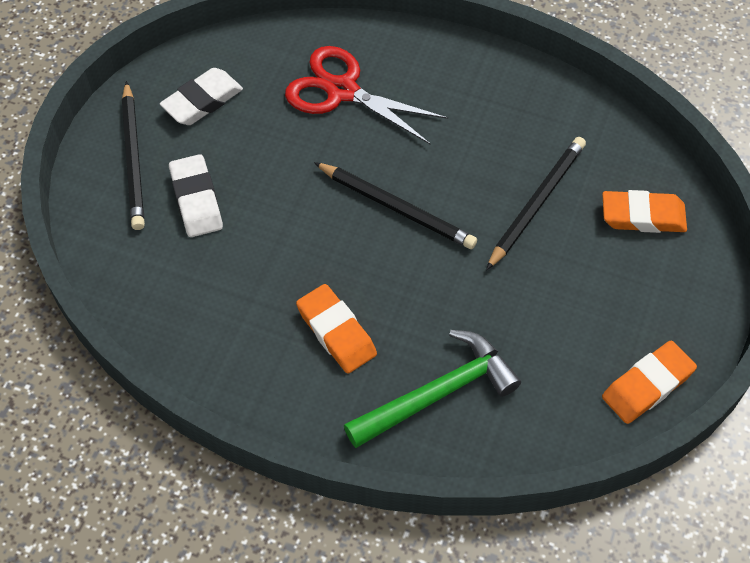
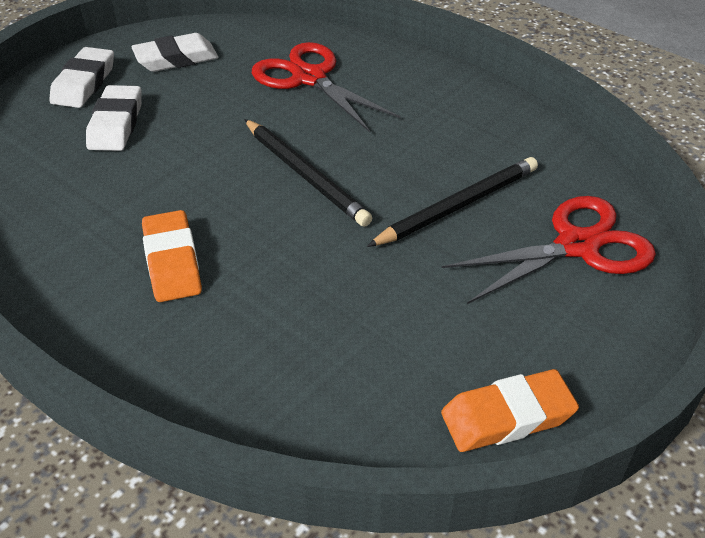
camera: 20 degrees right, 15 degrees down
black pencil [122,81,145,230] -> white eraser [49,47,114,108]
green hammer [344,330,521,448] -> none
orange eraser [602,190,687,233] -> red scissors [442,196,656,304]

